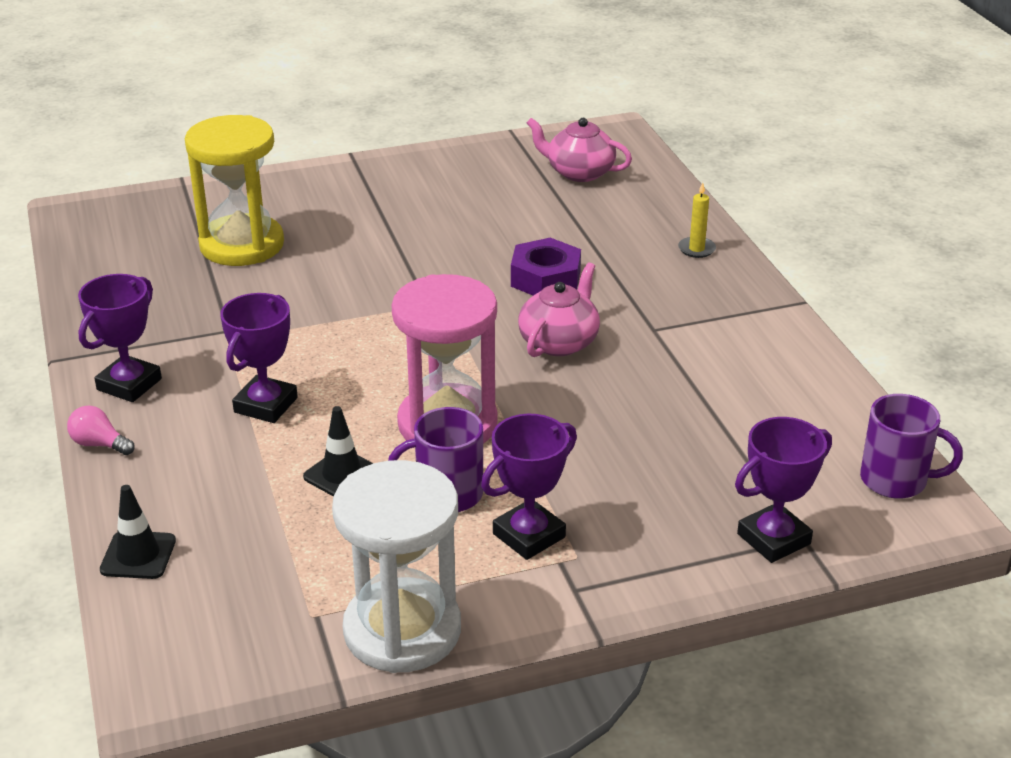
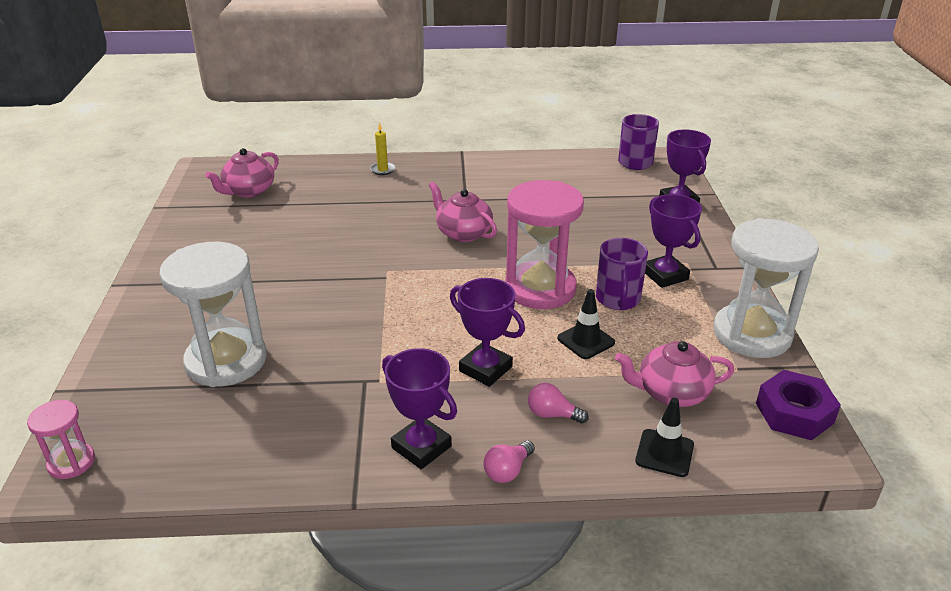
camera: 75 degrees left, 0 degrees up
yellow hourglass [185,115,284,266] -> white hourglass [159,242,267,387]
purple nut [511,238,581,296] -> purple nut moved to [756,370,841,440]
none -> pink hourglass [27,400,95,479]
none -> pink light bulb [528,383,589,424]
none -> pink teapot [615,341,735,407]

